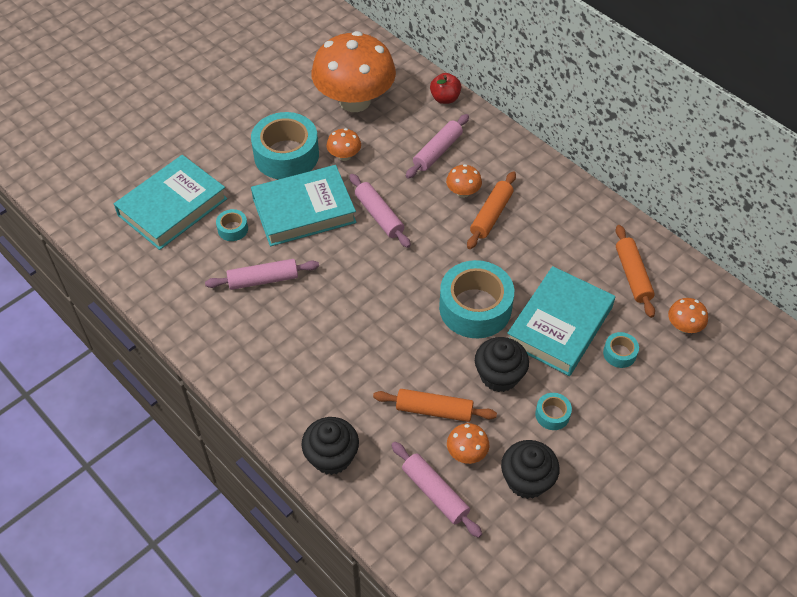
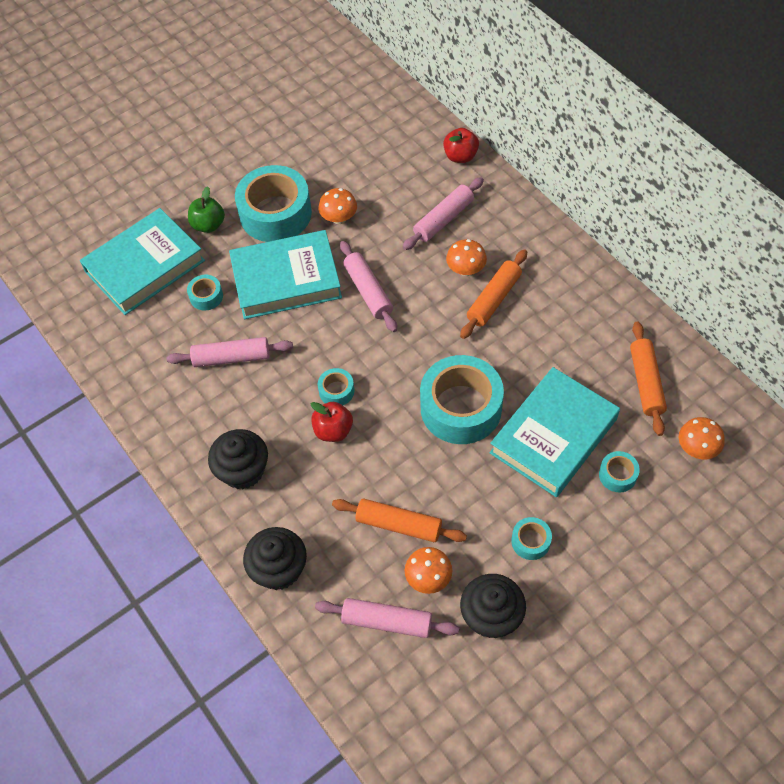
camera: 10 degrees right, 5 degrees up
orange mushroom [312,31,396,112] -> none
pink rolling pin [391,442,482,538] -> pink rolling pin turned 45 degrees counterclockwise [315,598,459,638]
black cupcake [475,337,529,392] -> black cupcake moved to [208,429,268,489]
none -> green apple [188,186,225,233]
none -> red apple [310,402,353,442]
none -> turquoise tape [318,368,354,405]

